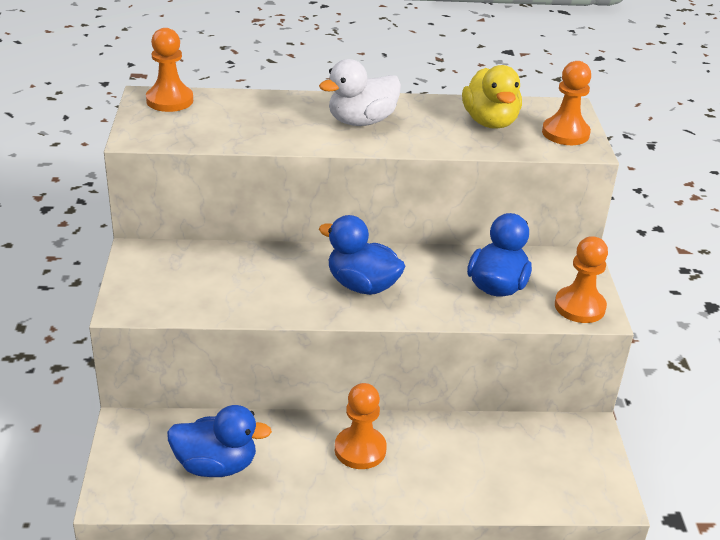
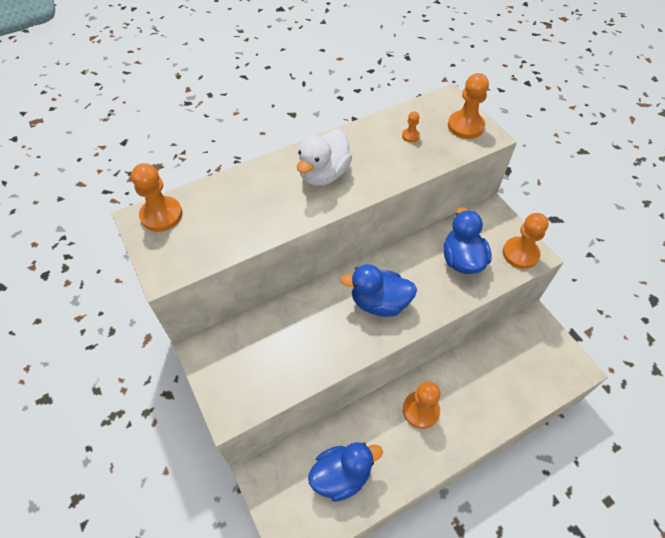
camera: 25 degrees left, 20 degrees up
yellow duck [462,65,522,129] -> orange pawn [402,111,420,142]

